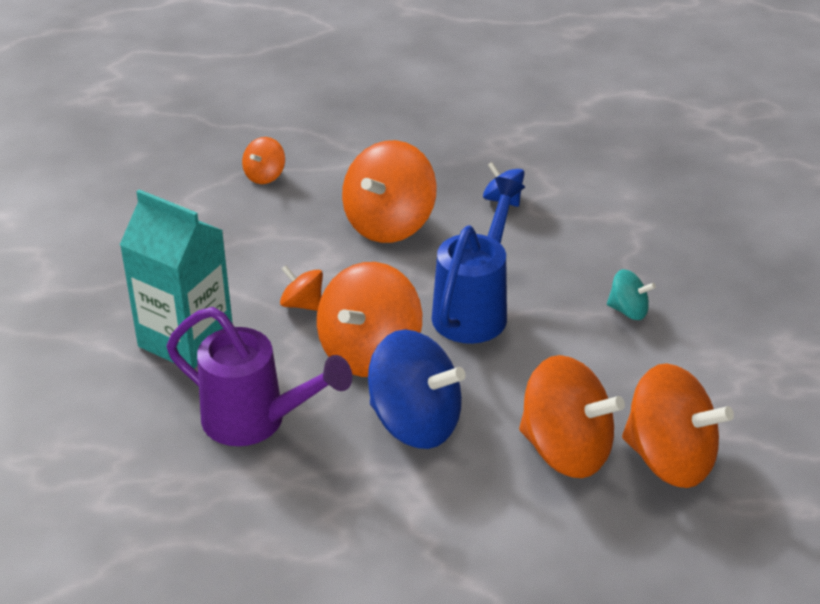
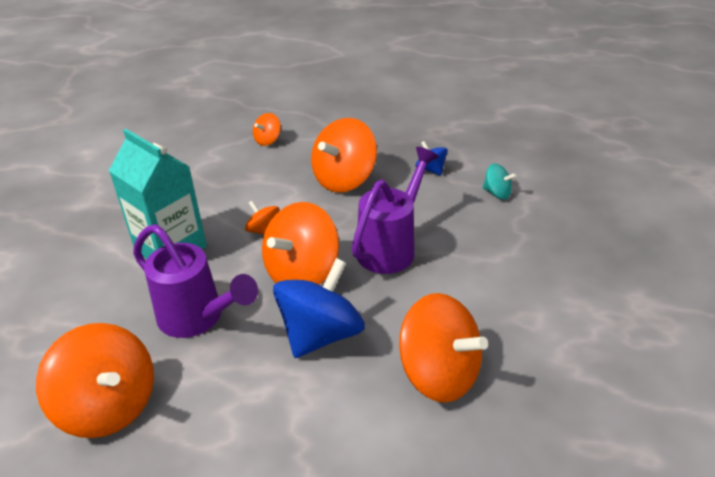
camera: 10 degrees right, 0 degrees up
blue spinning top [368,329,466,449] -> blue spinning top turned 90 degrees counterclockwise [273,258,365,358]
blue watering can [432,177,525,344] -> purple watering can [352,147,439,274]
turquoise spinning top [607,269,656,320] -> turquoise spinning top moved to [482,164,517,199]
orange spinning top [622,363,734,488] -> orange spinning top moved to [36,323,154,438]

